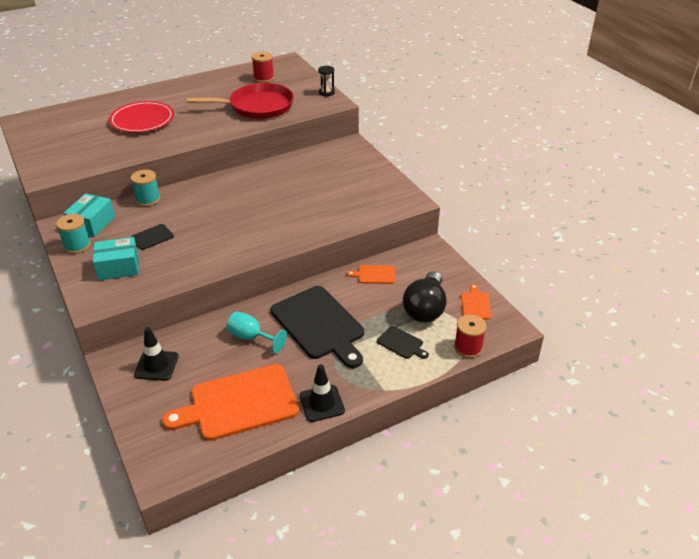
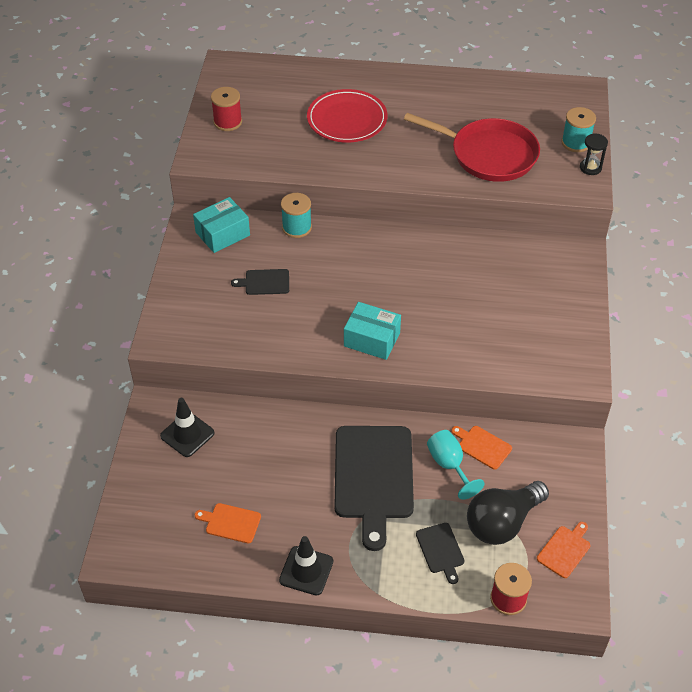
camera: 35 degrees right, 10 degrees up
turquoise spool [56,214,91,254] -> turquoise spool moved to [561,107,596,152]
turquoise box [93,237,139,280] -> turquoise box moved to [344,302,401,360]
orange cutting board [162,364,299,441] -> orange cutting board [195,503,261,543], size x0.44
turquoise goblet [227,311,287,353] -> turquoise goblet moved to [427,430,485,500]
red spool [252,52,274,83] -> red spool moved to [211,87,242,131]

